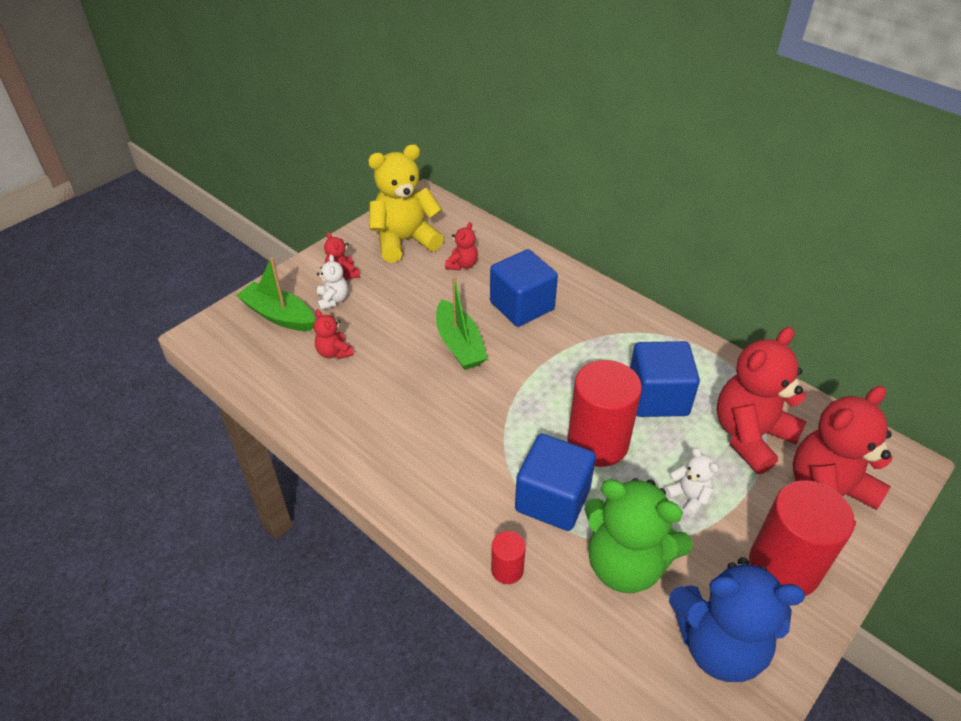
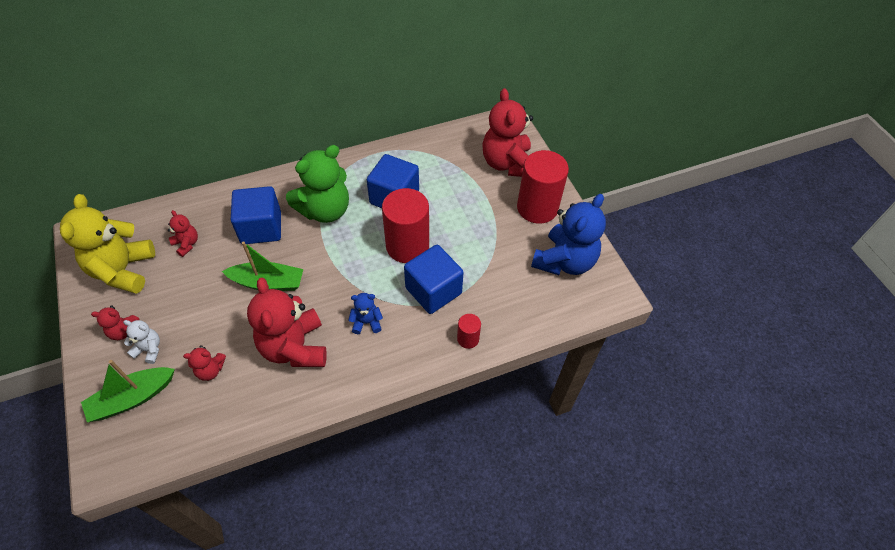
camera: 65 degrees left, 10 degrees up
green teddy bear [584,478,693,593] -> green teddy bear moved to [286,145,349,223]
white teddy bear [664,448,719,517] -> none
red teddy bear [717,327,807,474] -> red teddy bear moved to [247,277,327,367]
none -> blue teddy bear [348,293,383,334]

